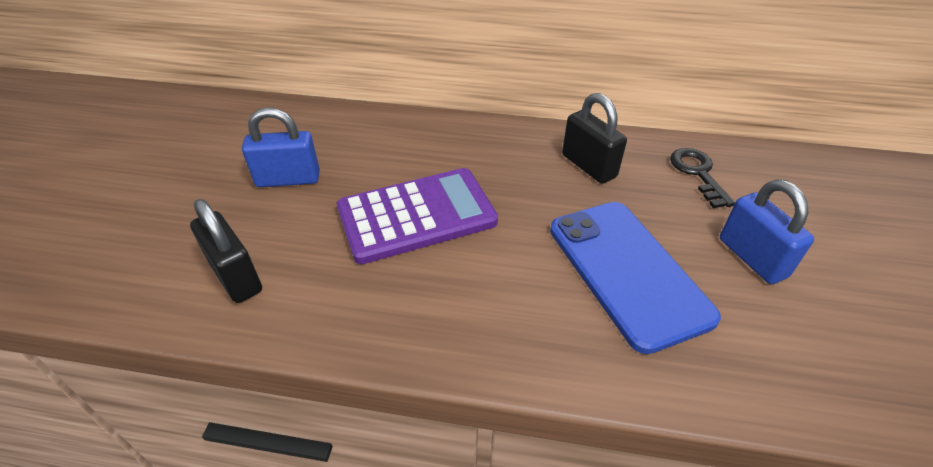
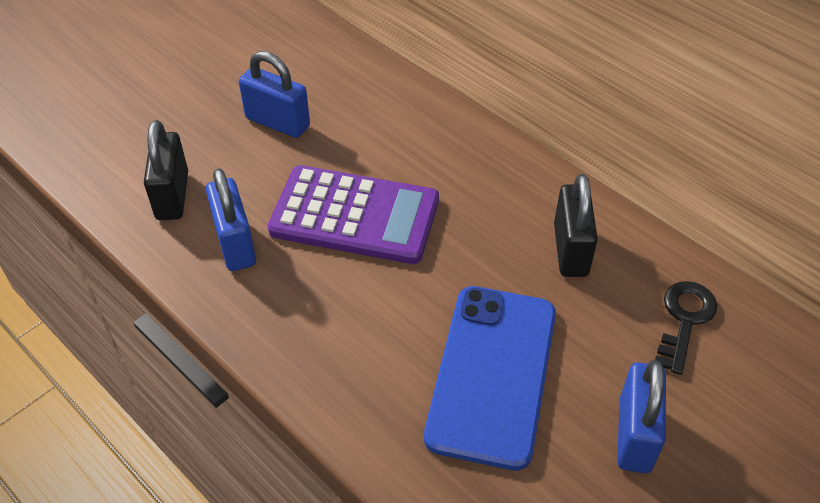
camera: 35 degrees right, 5 degrees up
none -> blue padlock [206,168,256,271]

